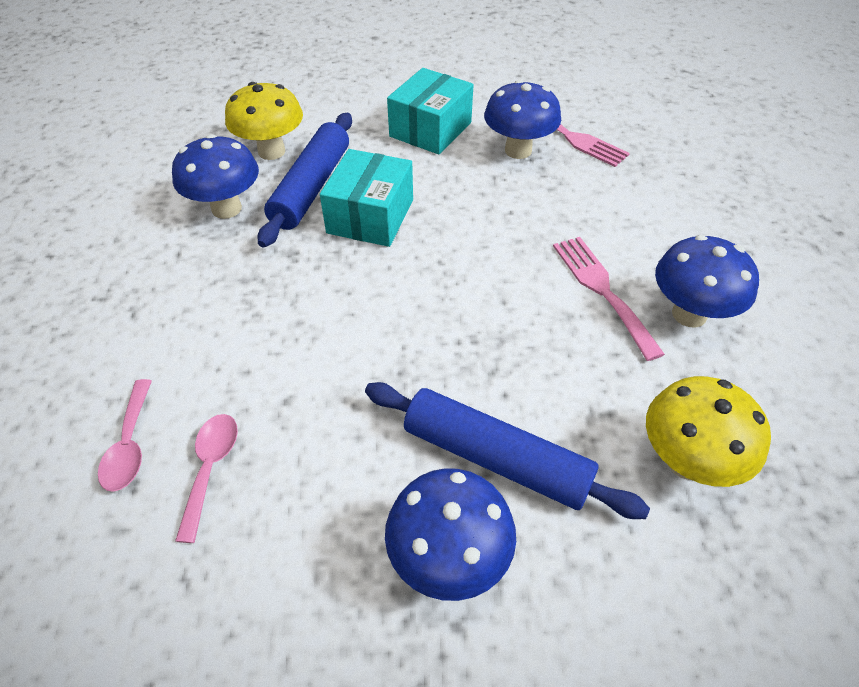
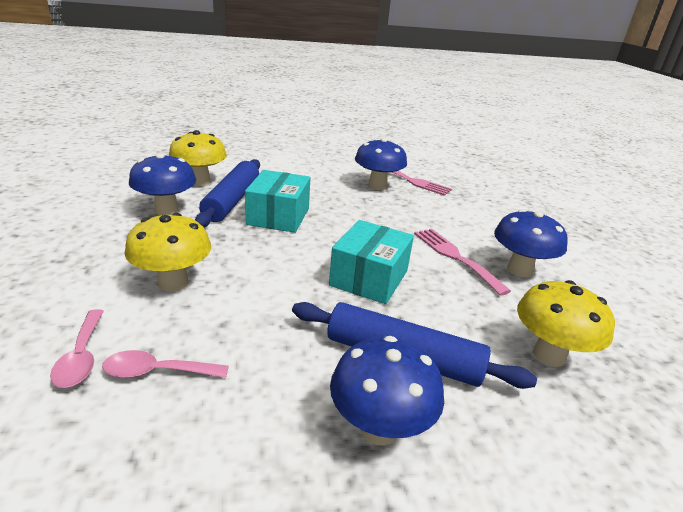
camera: 10 degrees left, 20 degrees down
pink spoon [175,414,238,543] -> pink spoon turned 90 degrees counterclockwise [102,350,229,378]
turquoise box [387,68,473,155] -> turquoise box moved to [329,220,414,304]
none -> yellow mushroom [125,213,211,292]

